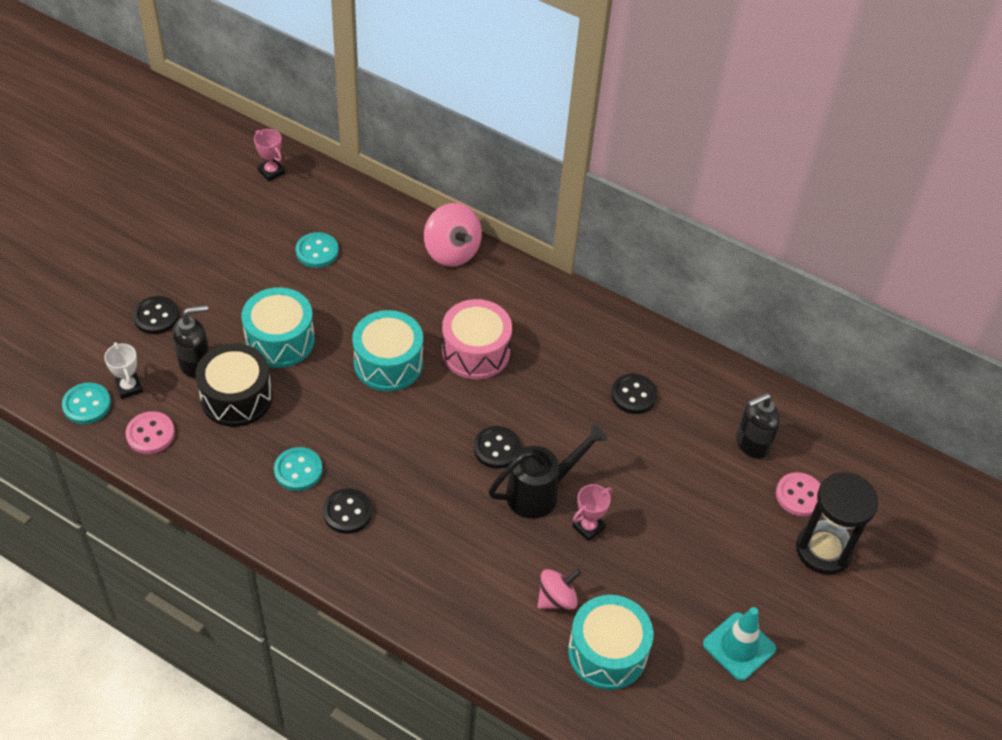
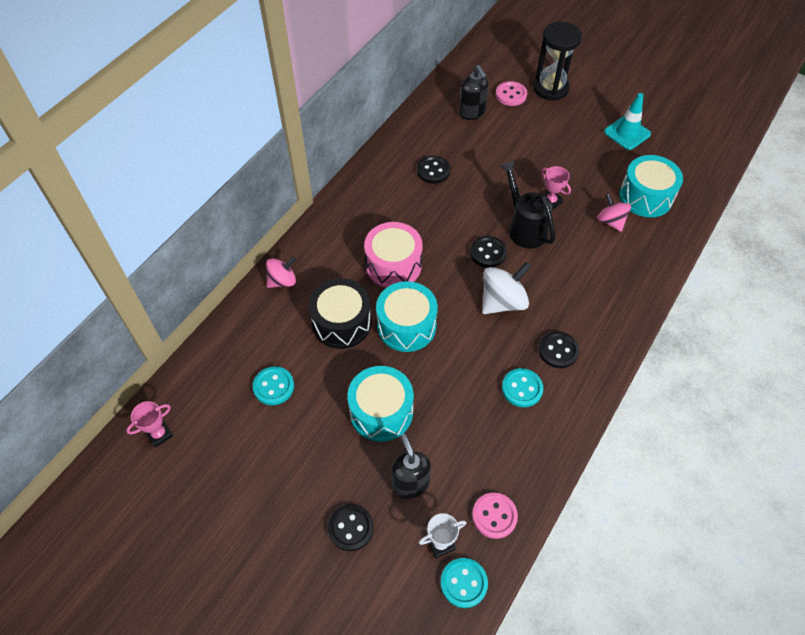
camera: 85 degrees left, 5 degrees up
black drum [195,343,273,427] -> black drum moved to [309,278,372,349]
pink spinning top [424,203,482,267] -> pink spinning top [266,257,296,288], size x0.65
none -> white spinning top [482,262,532,314]

